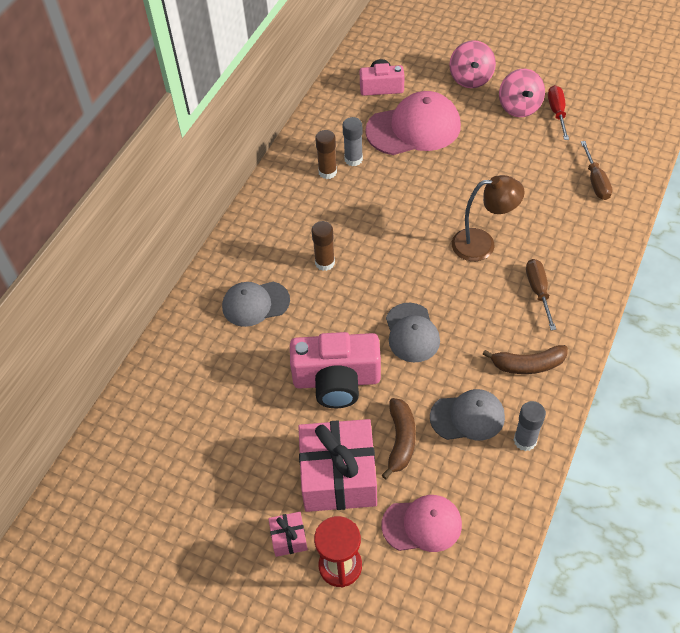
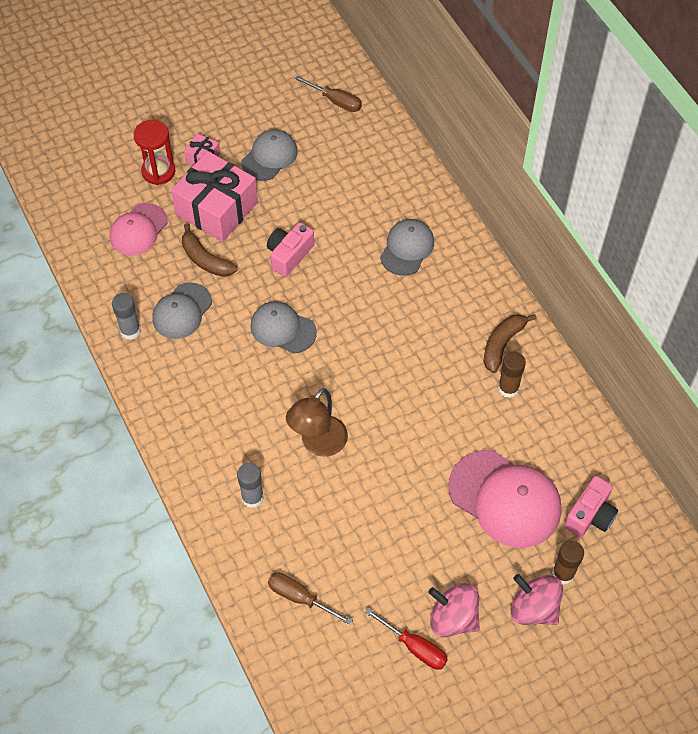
camera: 125 degrees right, 5 degrees up
pink camera [290,332,381,408] -> pink camera [267,222,314,277], size x0.63
brown glue stick [312,221,335,271] -> brown glue stick moved to [552,541,584,584]
grey glue stick [342,117,363,166] -> grey glue stick moved to [237,463,264,508]
pink cap [365,91,461,155] -> pink cap turned 75 degrees counterclockwise [448,450,561,548]
brown banana [482,345,568,374] -> brown banana moved to [484,314,537,373]
brown screwdriver [526,259,556,330] -> brown screwdriver moved to [295,76,362,112]
none -> grey cap [241,129,298,181]

